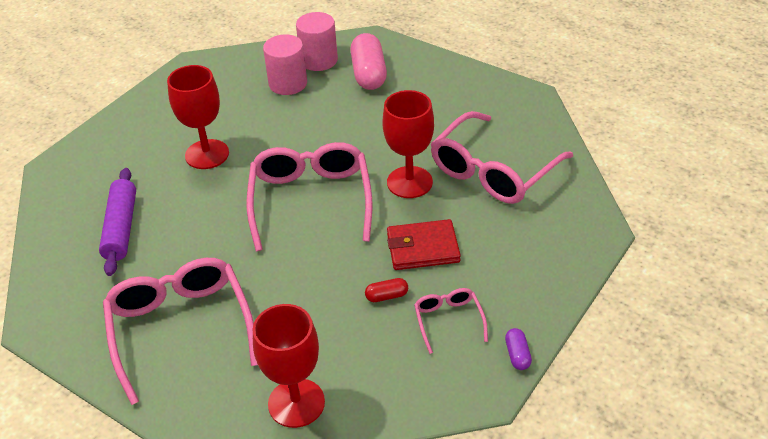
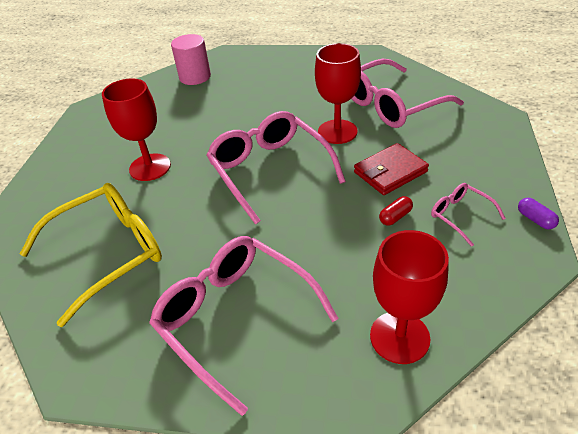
camera: 25 degrees left, 0 degrees up
purple rolling pin [99,168,136,276] -> yellow glasses [20,183,162,327]
pink cylinder [263,34,307,95] -> none
pink capsule [350,33,387,90] -> none
pink glasses [431,111,573,204] -> pink glasses turned 45 degrees clockwise [351,59,464,128]

